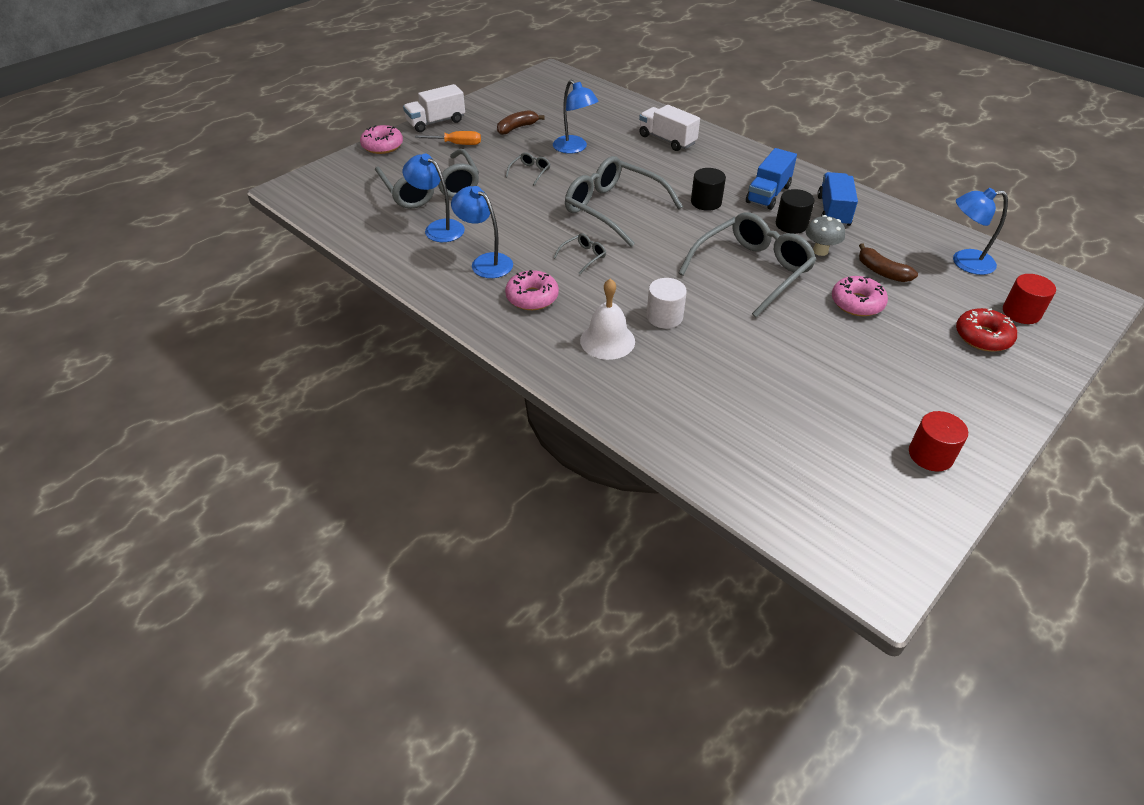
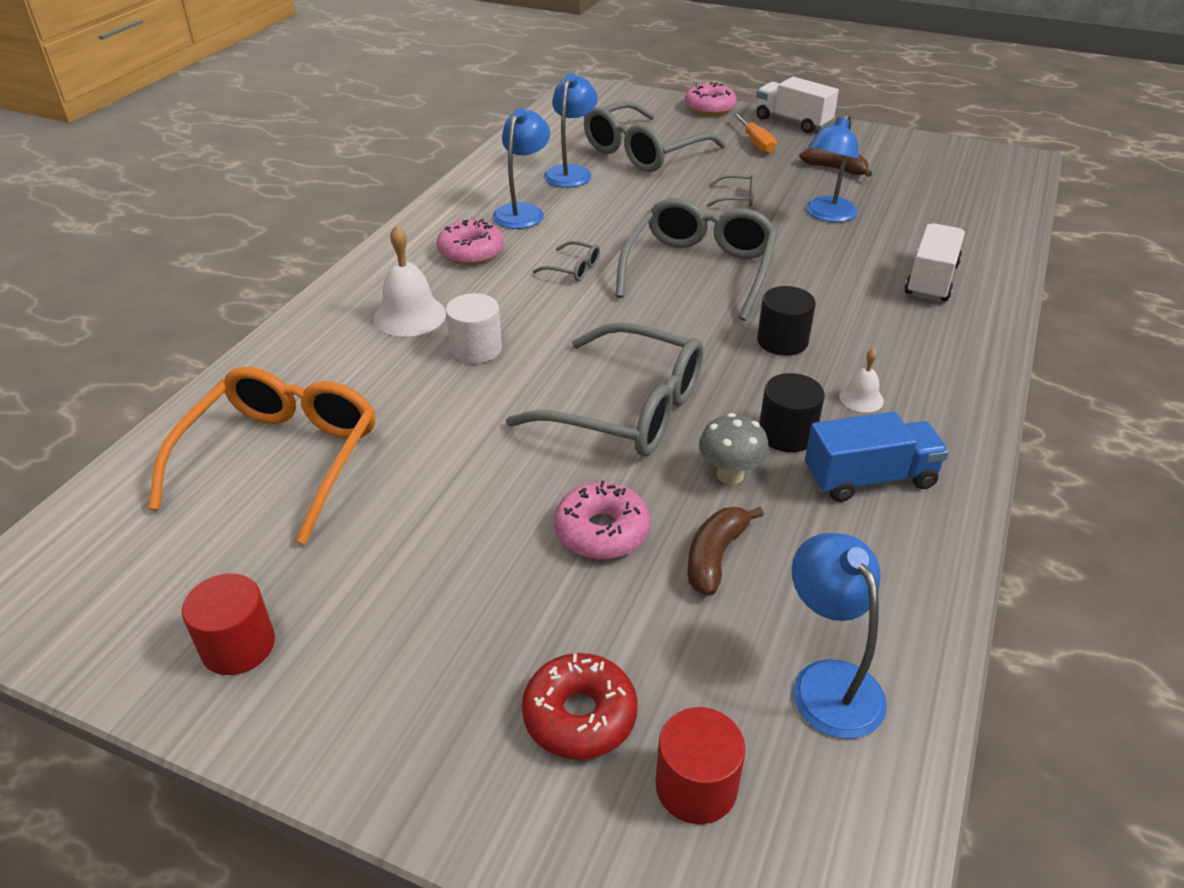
camera: 70 degrees right, 5 degrees down
blue truck [746,148,797,210] -> white bell [839,349,884,412]
none -> orange glasses [148,367,375,544]

